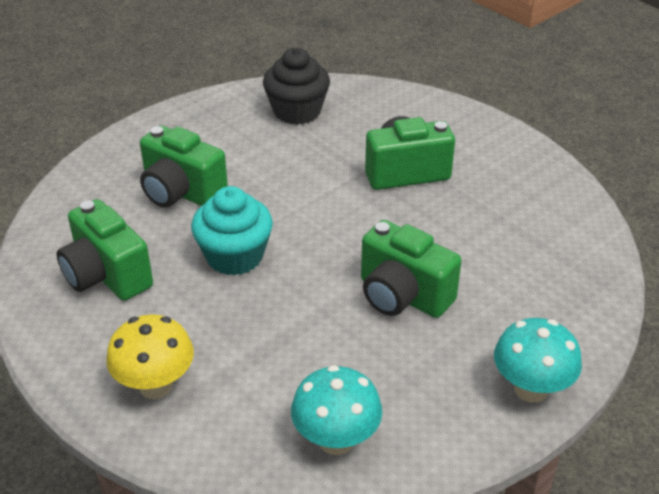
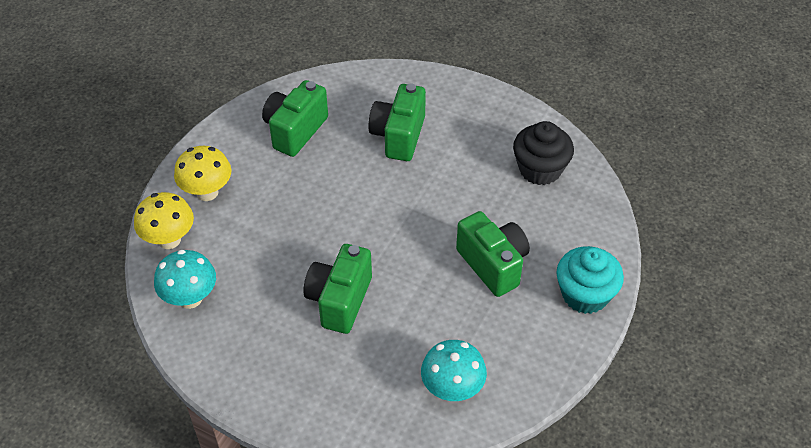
camera: 70 degrees right, 10 degrees up
turquoise cupcake [191,186,273,276] -> turquoise cupcake moved to [556,246,624,314]
turquoise mushroom [494,318,582,403] -> turquoise mushroom moved to [421,340,487,401]
none -> yellow mushroom [134,192,194,249]

